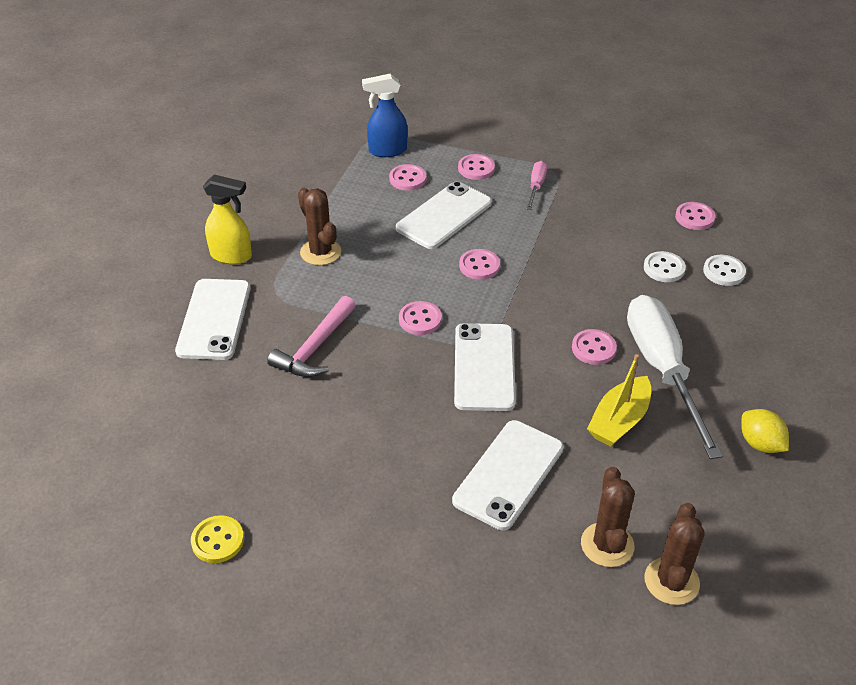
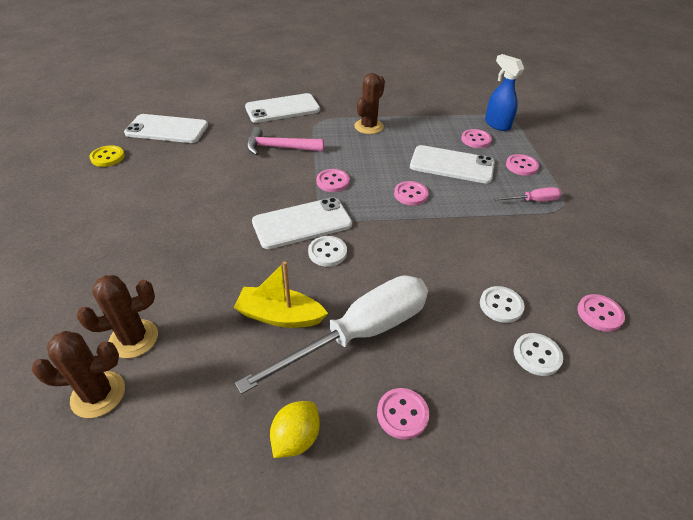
camera: 65 degrees right, 0 degrees up
yellow spray bottle [203,175,252,264] -> none
white phone [452,420,564,531] -> white phone moved to [124,114,208,143]
pink button [572,329,617,365] -> pink button moved to [377,388,429,439]
none -> white button [308,236,347,267]

